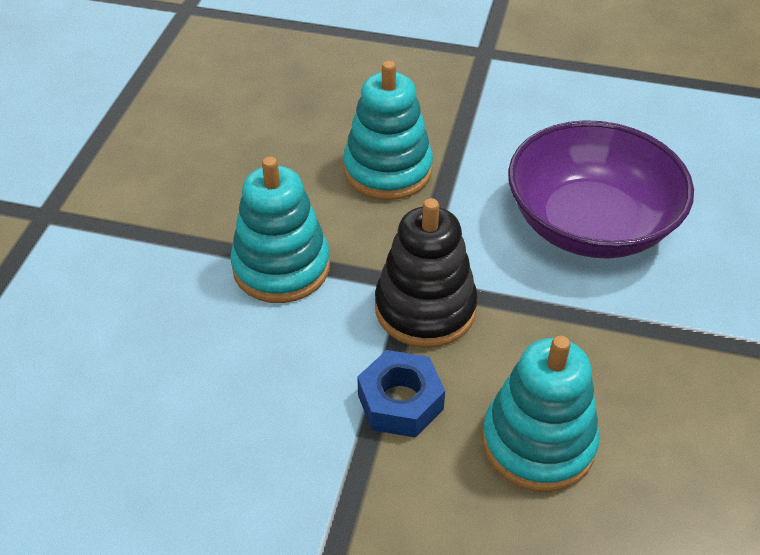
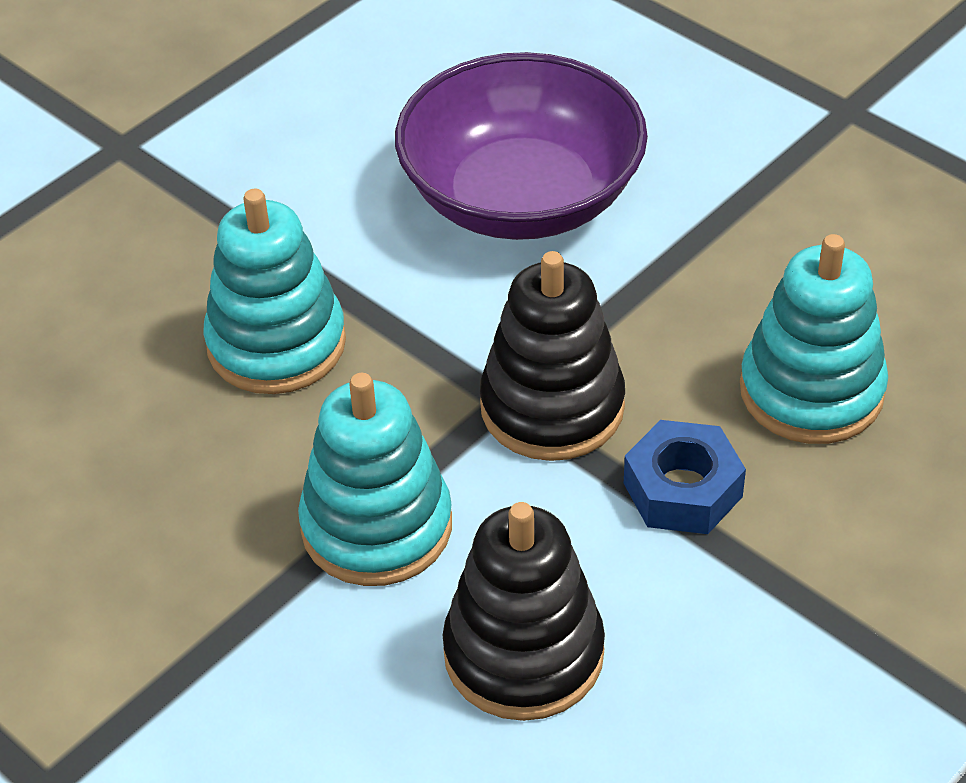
camera: 60 degrees left, 0 degrees up
none -> black stacking toy [443,502,605,721]

